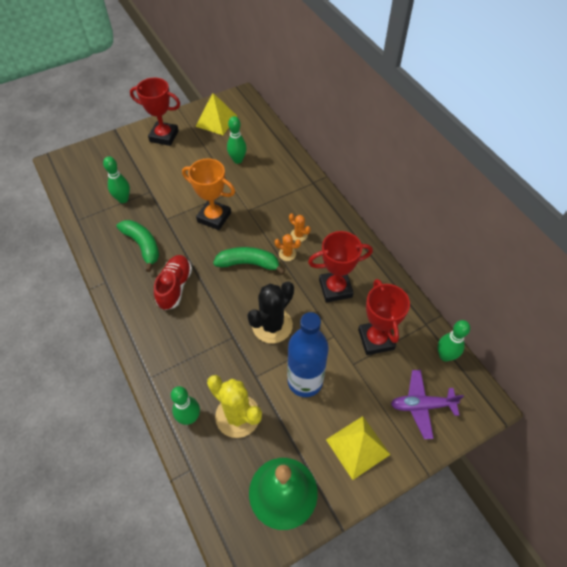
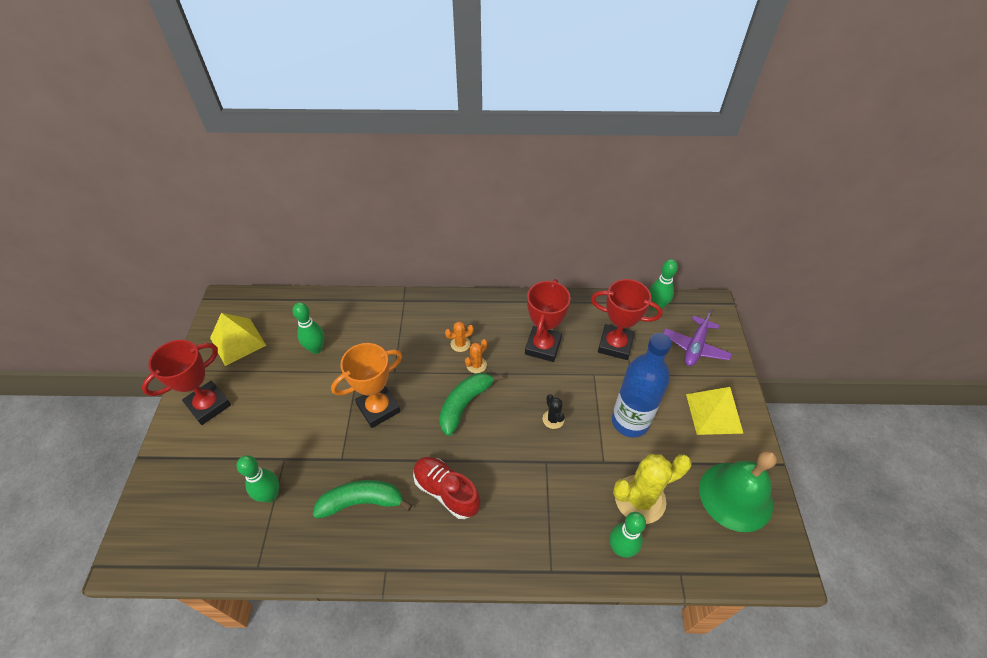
camera: 60 degrees left, 5 degrees down
black cactus [247,281,294,343] -> black cactus [543,394,565,429], size x0.47

